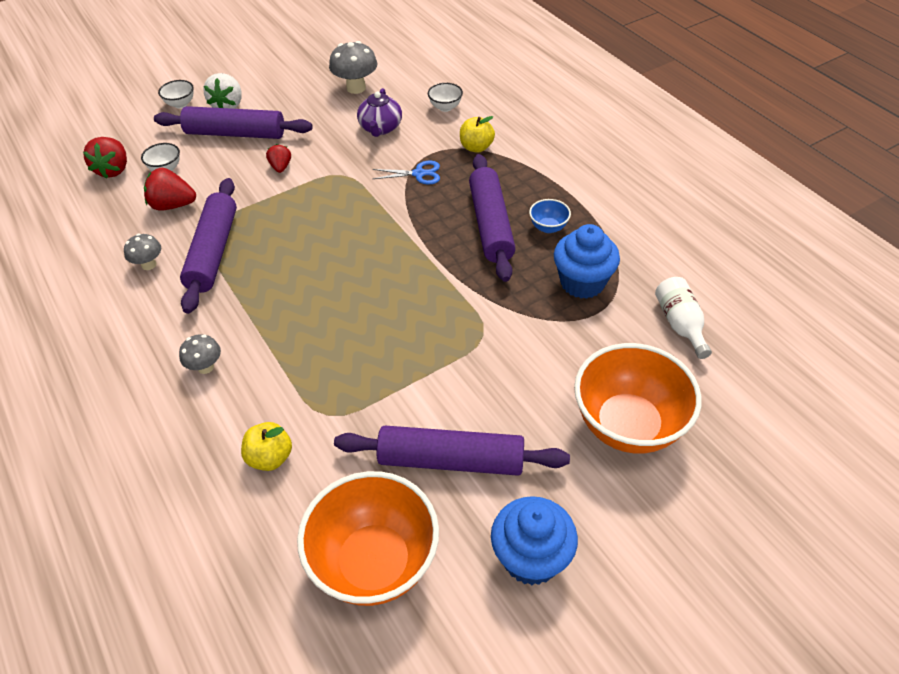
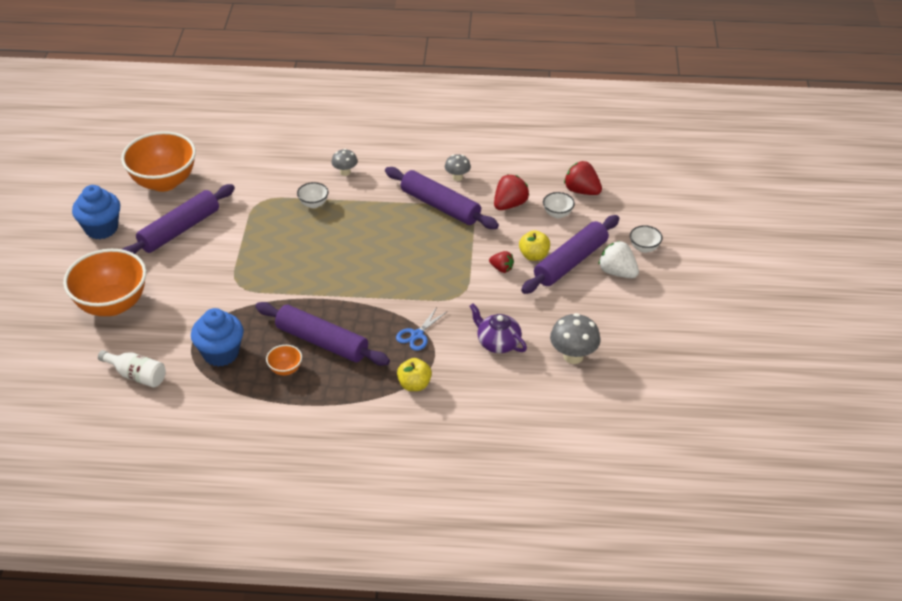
camera: 125 degrees right, 5 degrees down
yellow apple [241,422,292,471] -> yellow apple moved to [519,230,550,261]
white bowl [428,83,463,112] -> white bowl moved to [297,182,329,208]
blue bowl [529,199,571,233] -> orange bowl [266,345,302,376]

